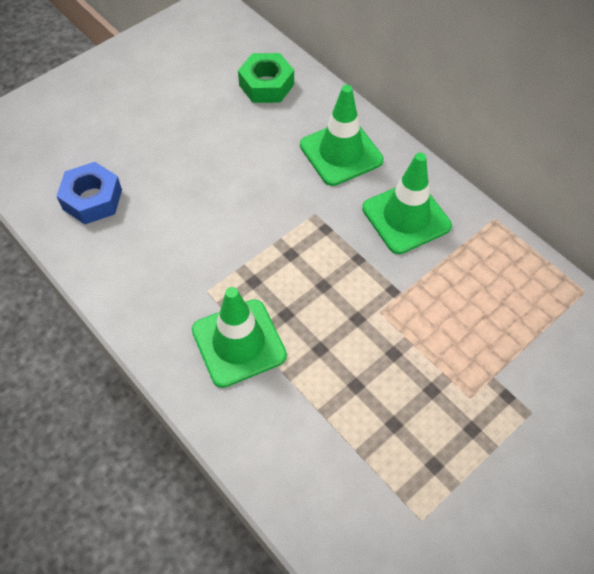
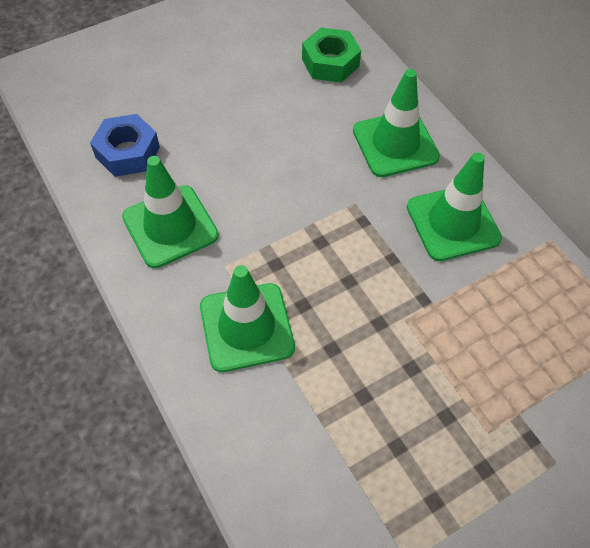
camera: 10 degrees right, 0 degrees up
none -> green traffic cone [122,156,219,268]

